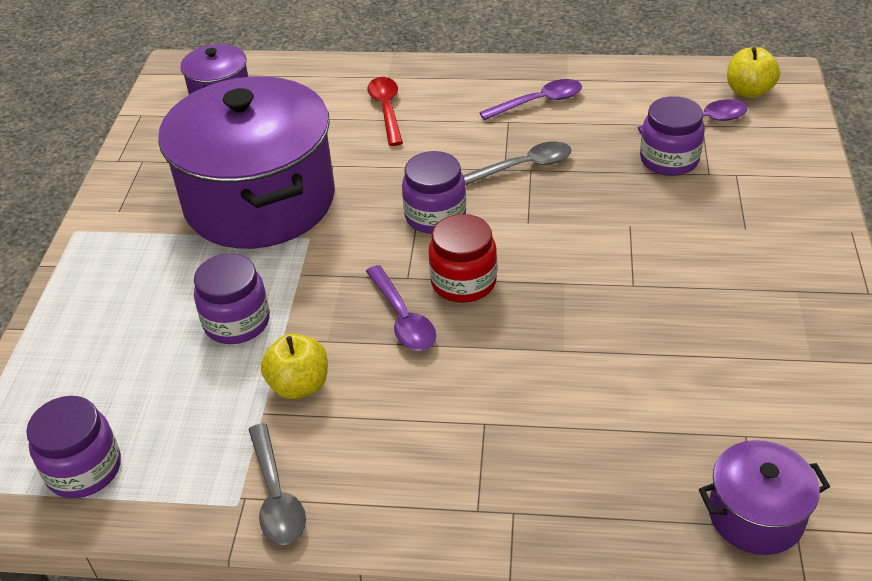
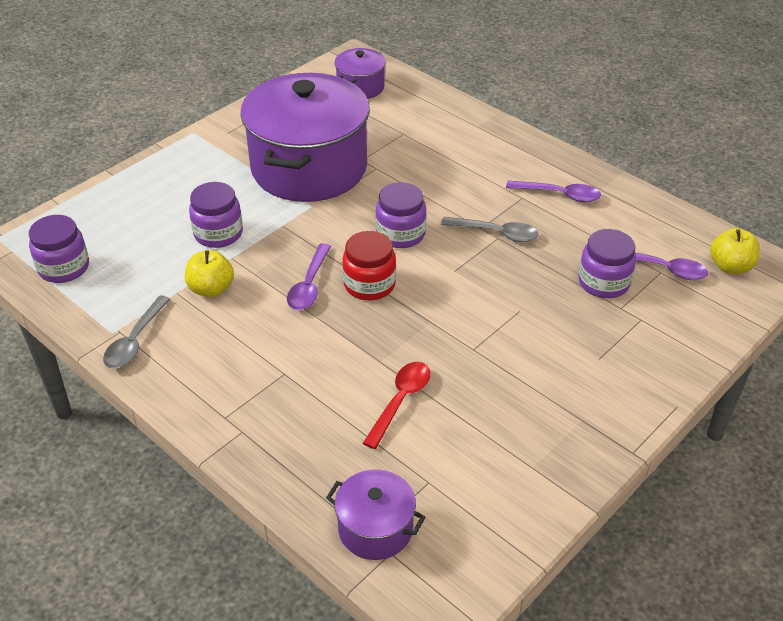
camera: 35 degrees right, 0 degrees up
red spoon [368,77,403,146] -> red spoon moved to [363,362,431,449]

